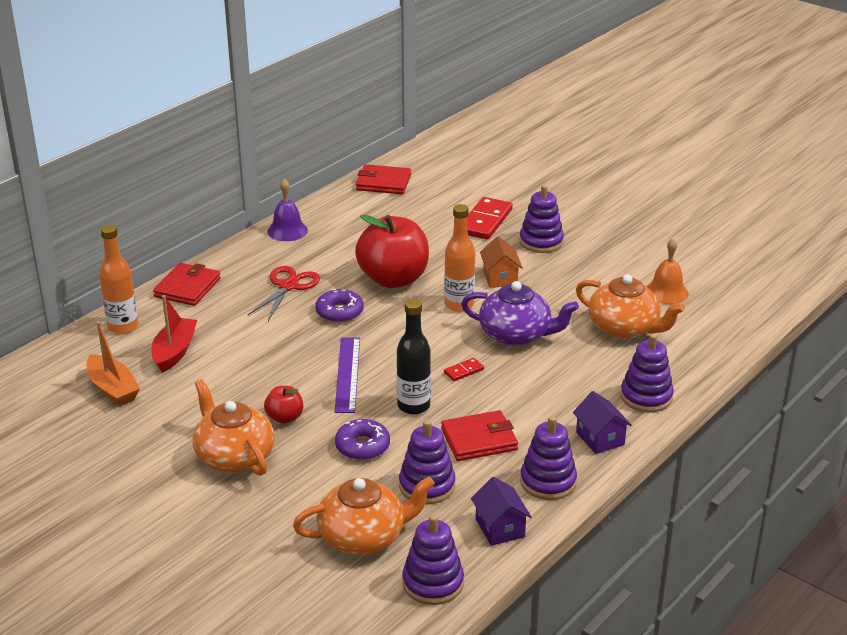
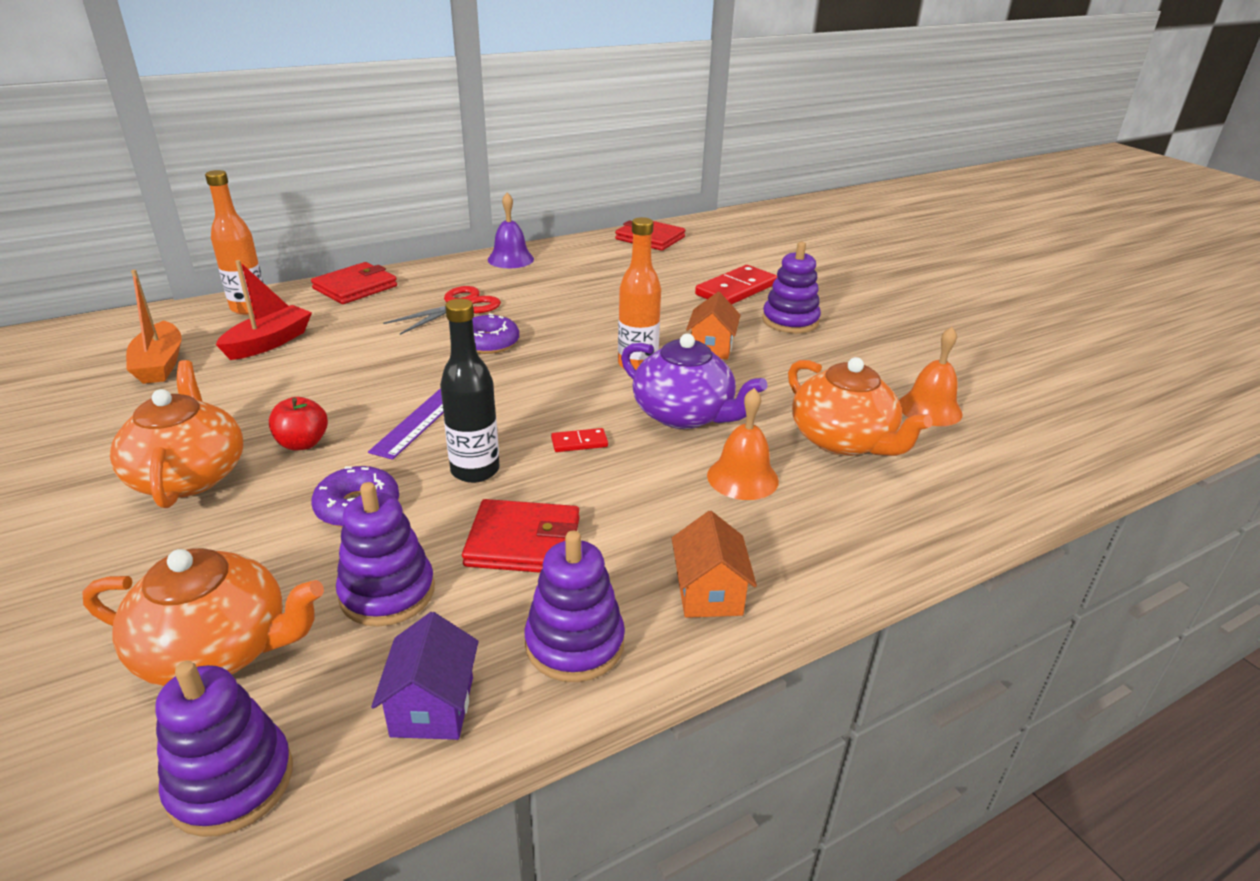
camera: 20 degrees right, 0 degrees up
red apple [355,214,429,288] -> none
purple house [573,391,632,454] -> orange house [672,511,757,618]
purple stacking toy [621,334,674,412] -> none
none -> orange bell [707,388,779,500]

